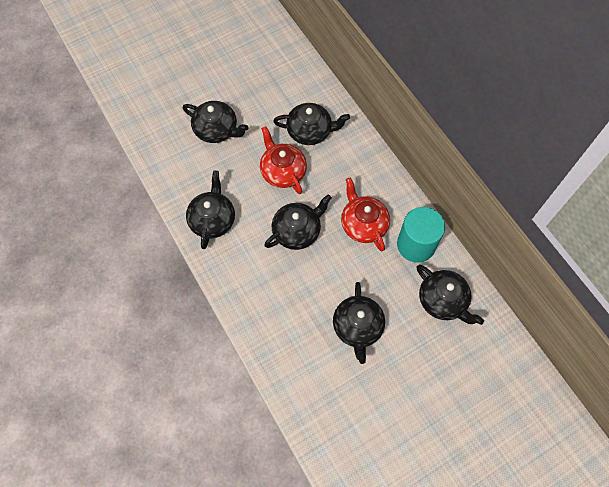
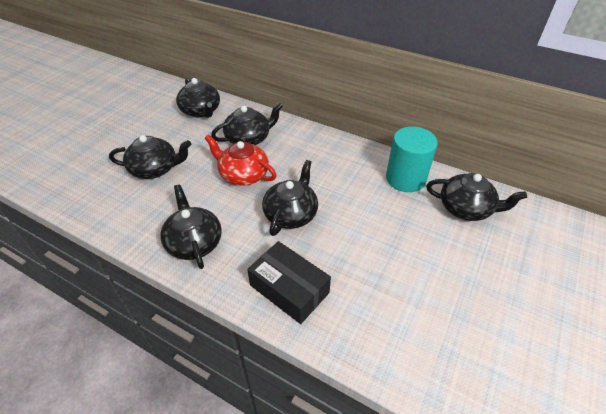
camera: 30 degrees left, 20 degrees down
black teapot [333,282,385,364] -> black teapot moved to [176,78,220,118]
red teapot [341,177,390,251] -> none
none -> black box [247,241,331,324]

